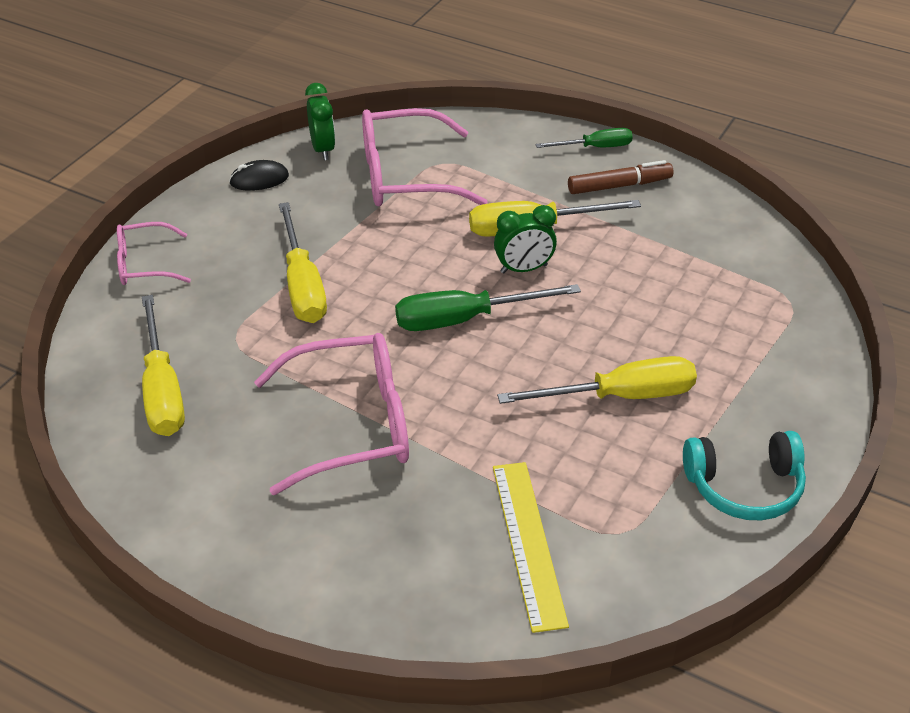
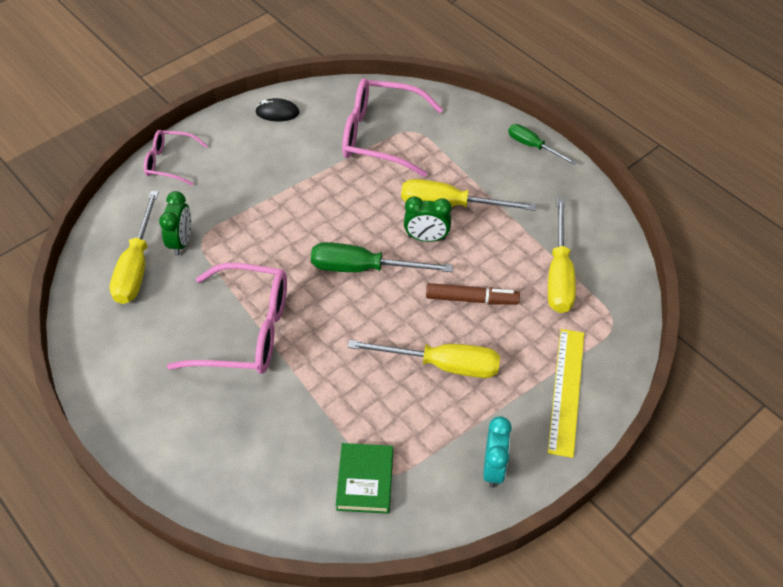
camera: 20 degrees right, 10 degrees up
yellow screwdriver [279,202,327,323] -> yellow screwdriver moved to [548,198,576,313]
green clock [305,83,335,160] -> green clock moved to [159,191,191,256]
yellow ruler [493,462,569,633] -> yellow ruler moved to [548,329,584,458]
green screwdriver [536,128,633,148] -> green screwdriver turned 150 degrees counterclockwise [508,124,576,165]
brown marker [568,160,673,194] -> brown marker moved to [426,283,520,305]
turquoise headphones [683,431,806,520] -> turquoise clock [483,416,512,488]
none -> green book [336,443,393,514]

